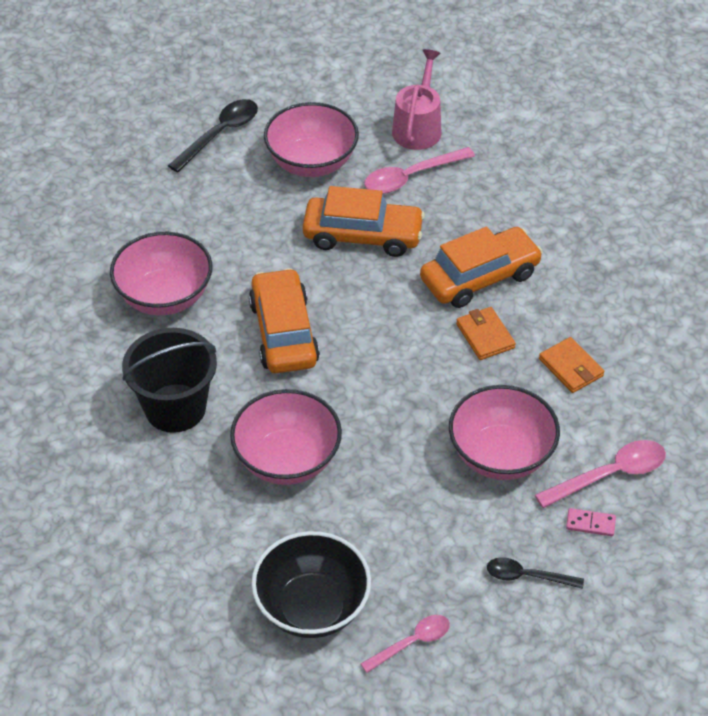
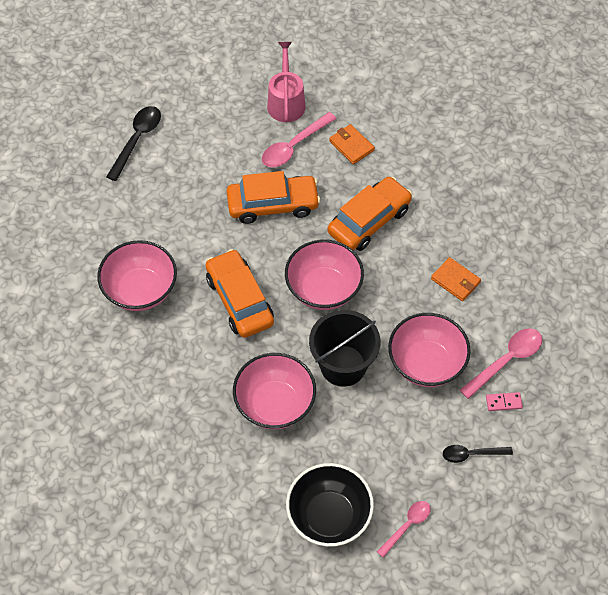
camera: 15 degrees left, 10 degrees up
black bucket [122,328,217,433] -> black bucket moved to [309,310,380,387]
pink bowl [264,102,359,177] -> pink bowl moved to [285,239,364,310]
orange wallet [456,307,516,360] -> orange wallet moved to [329,124,375,164]

